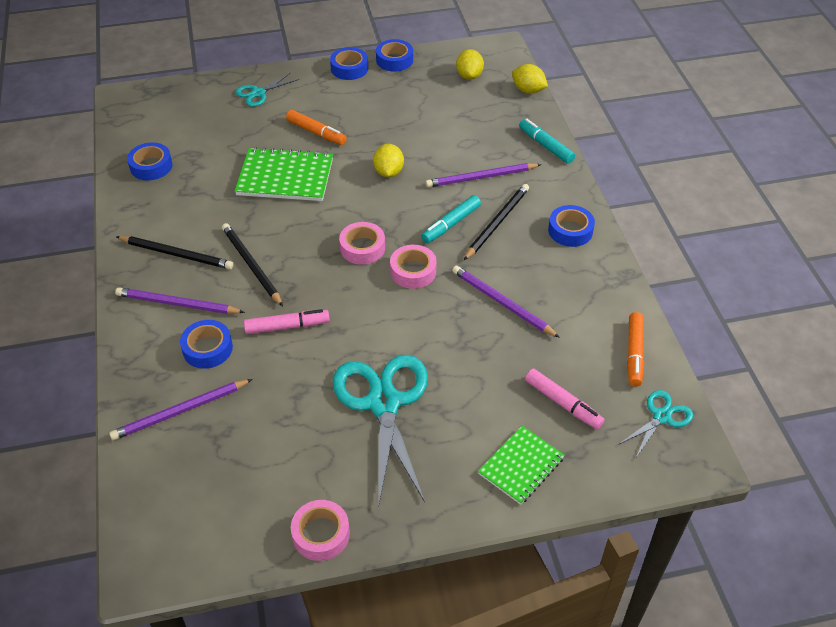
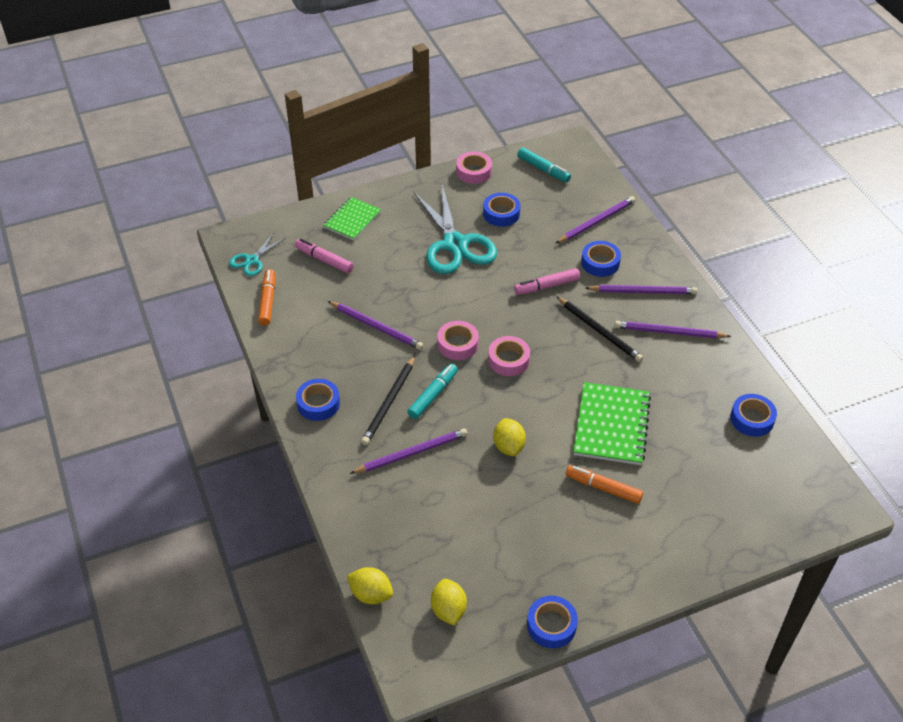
camera: 170 degrees right, 0 degrees up
black pencil [116,236,233,269] -> purple pencil [614,321,731,338]
turquoise scissors [235,72,299,107] -> none
green notebook [235,147,333,201] -> green notebook turned 75 degrees counterclockwise [573,382,651,465]
blue tape [330,47,368,80] -> blue tape moved to [483,193,520,227]
turquoise marker [519,119,575,164] -> turquoise marker moved to [517,148,571,182]

